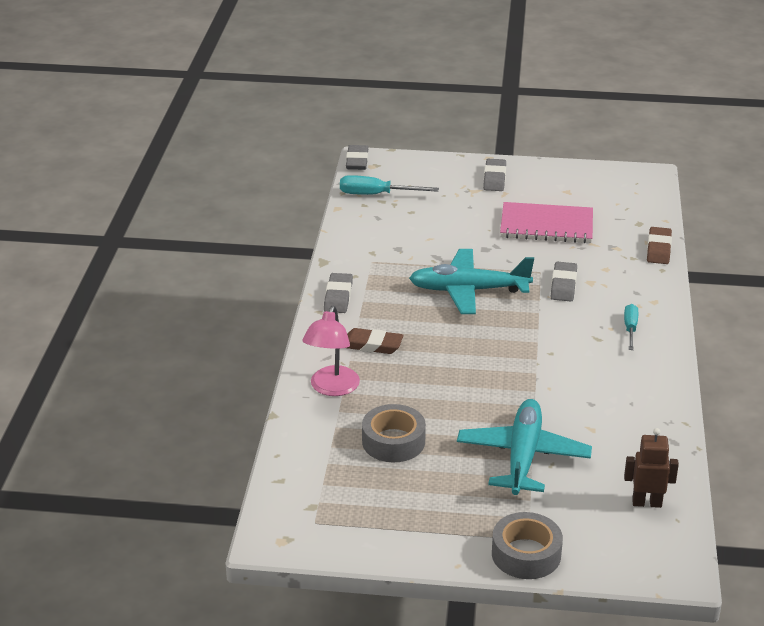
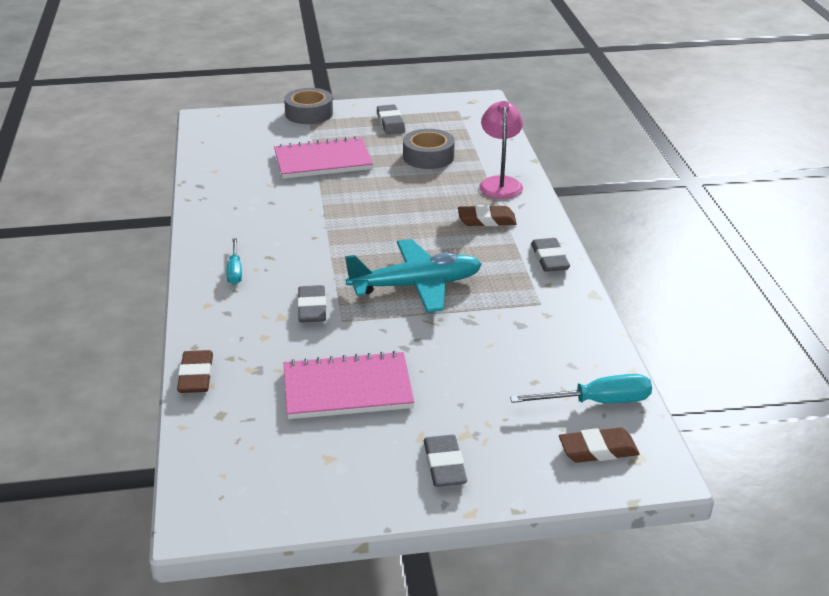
camera: 165 degrees right, 0 degrees up
grey eraser [346,145,368,170] -> grey eraser moved to [377,104,405,135]
turquoise plane [457,399,592,495] -> pink notebook [274,136,373,179]
brown robot [624,428,679,508] -> none
none -> brown eraser [559,427,639,463]

